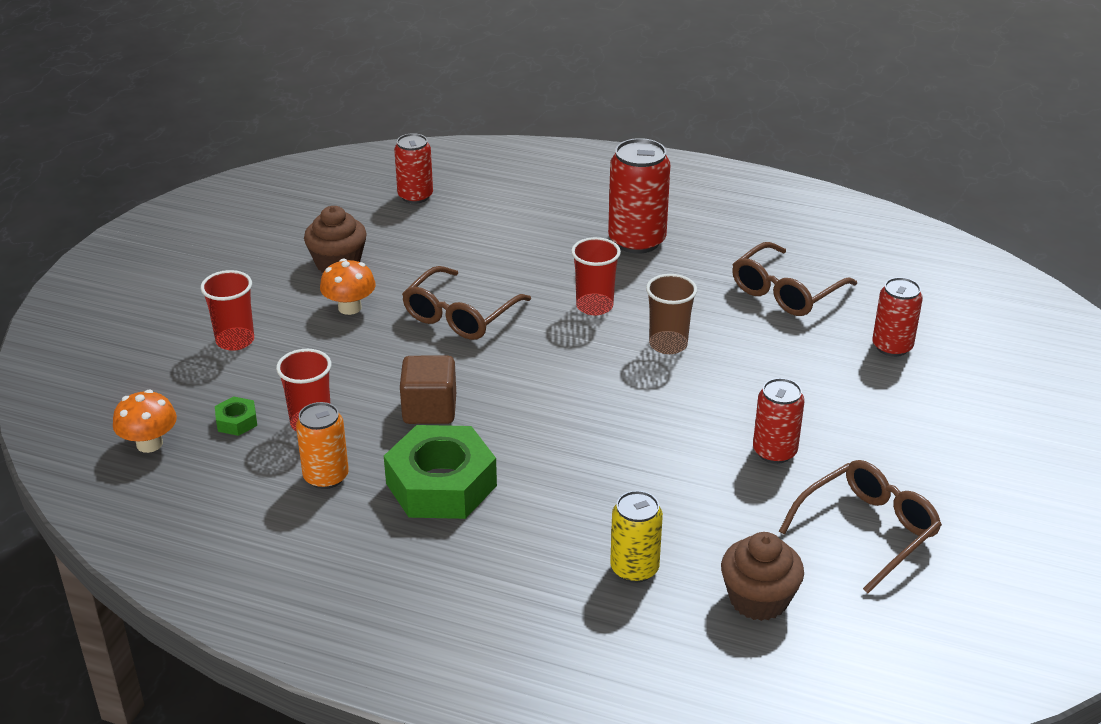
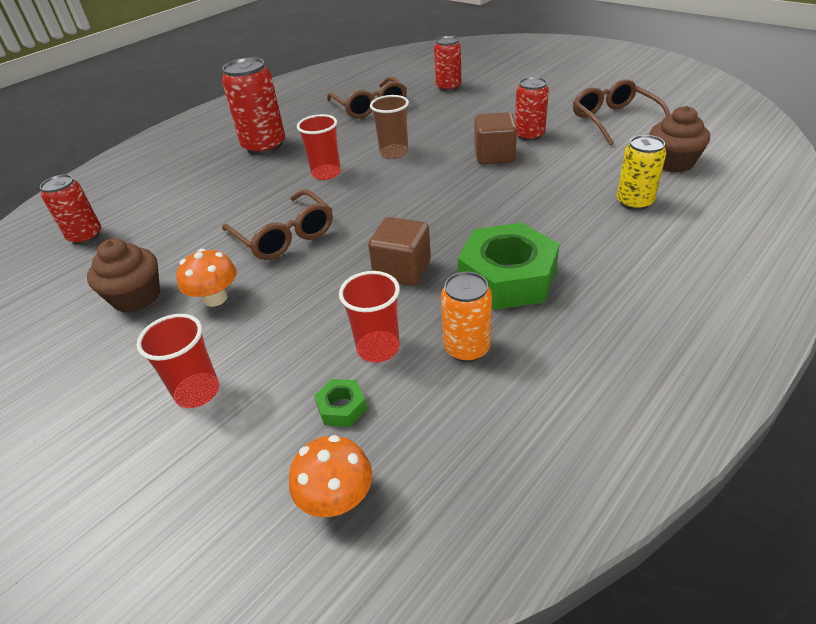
camera: 65 degrees left, 5 degrees up
none -> brown cube [474,112,517,164]

